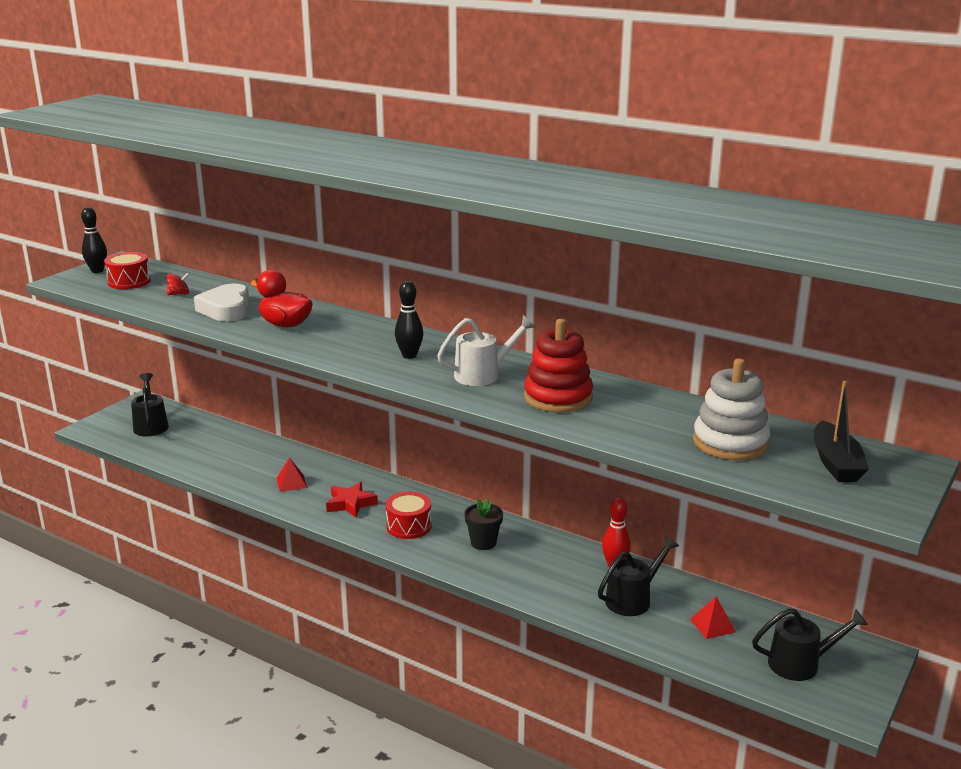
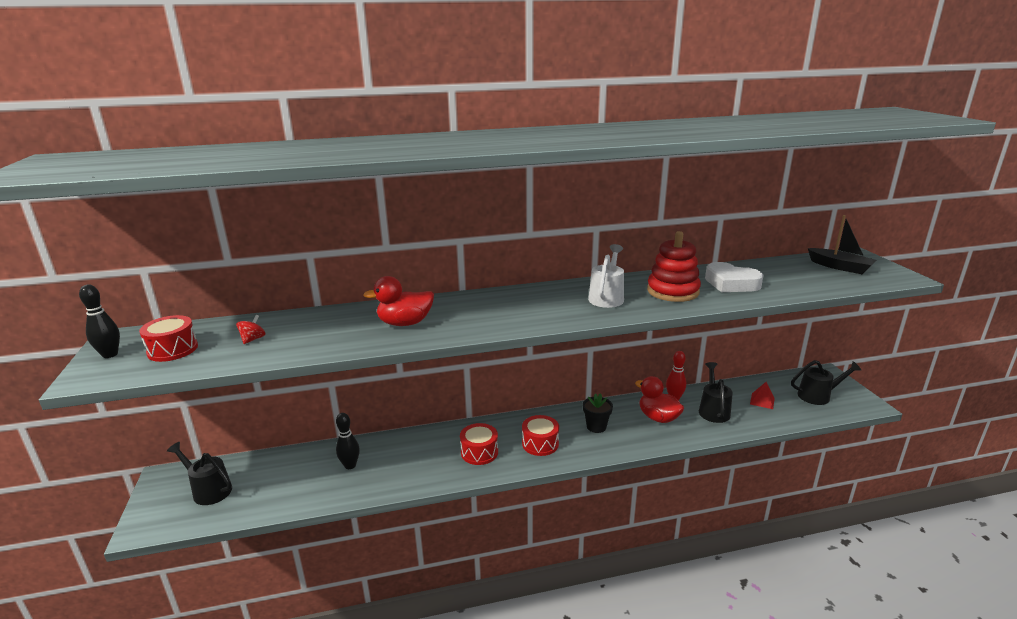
camera: 45 degrees left, 0 degrees up
white heart [194,284,249,321] -> white heart moved to [705,262,764,292]
red pyramid [277,457,307,492] -> none
red star [326,482,378,518] -> red drum [460,423,498,465]
black bowling pin [395,281,423,359] -> black bowling pin moved to [336,413,360,469]
white stacking toy [693,358,770,460] -> none
black watering can [752,608,868,681] -> black watering can turned 45 degrees clockwise [791,360,861,405]
none -> red duck [635,376,684,423]

